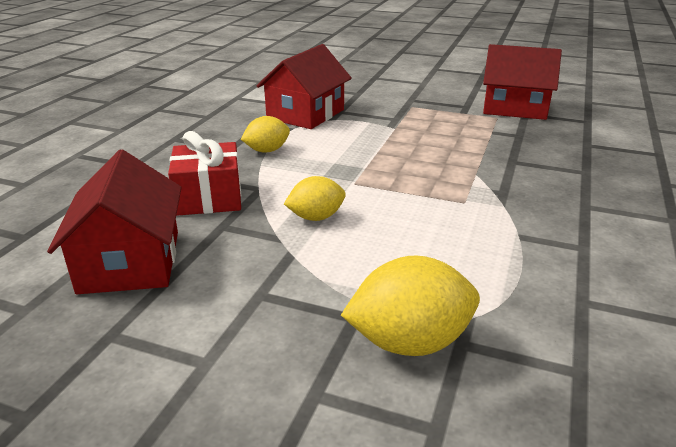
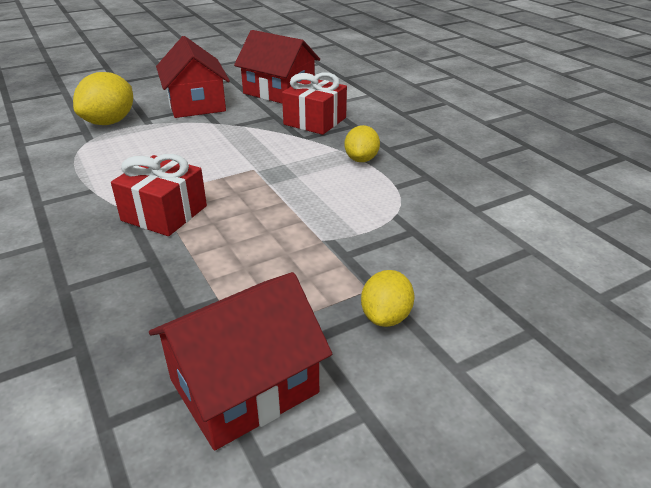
camera: 130 degrees right, 5 degrees up
red house [257,44,352,129] -> red house moved to [156,36,230,118]
yellow lemon [284,176,346,221] -> yellow lemon moved to [361,270,414,327]
none -> red gift [111,154,207,236]

